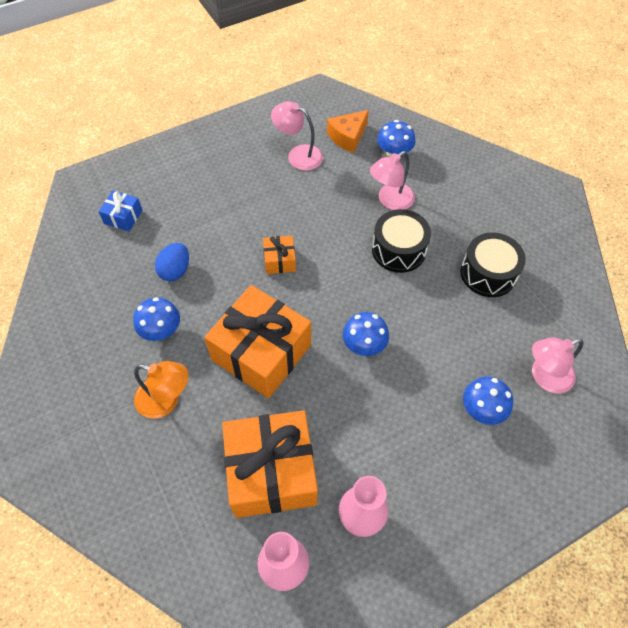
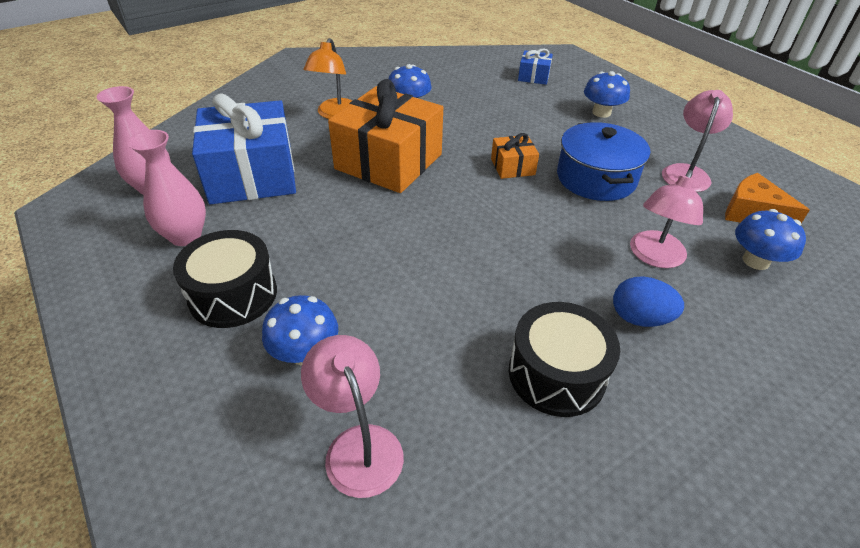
camera: 85 degrees right, 15 degrees down
blue egg [155,243,189,281] -> blue egg moved to [613,276,684,327]
orange gift [222,410,318,518] -> blue gift [192,93,296,204]
blue mushroom [343,312,389,356] -> blue mushroom moved to [584,71,630,118]
pink lamp [370,151,415,210] -> pink lamp turned 105 degrees counterclockwise [630,170,703,268]
black drum [372,209,431,273] -> black drum moved to [173,230,277,328]
none -> blue pot [557,122,650,201]

